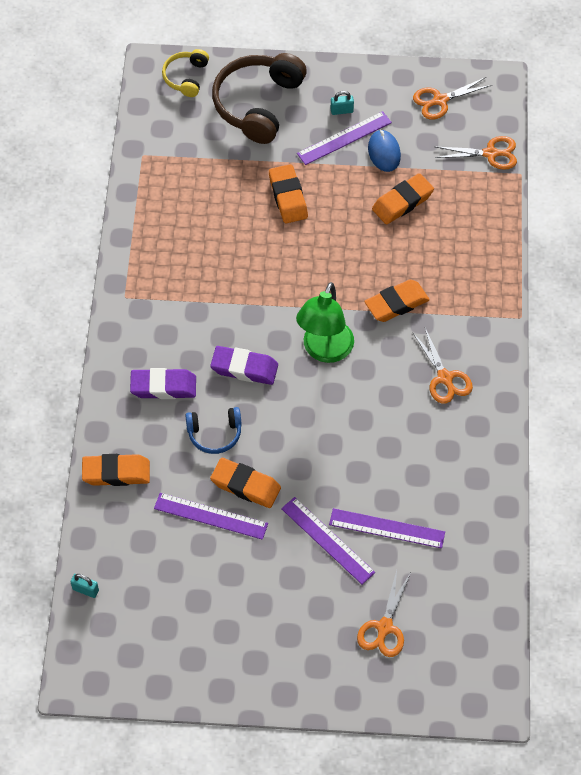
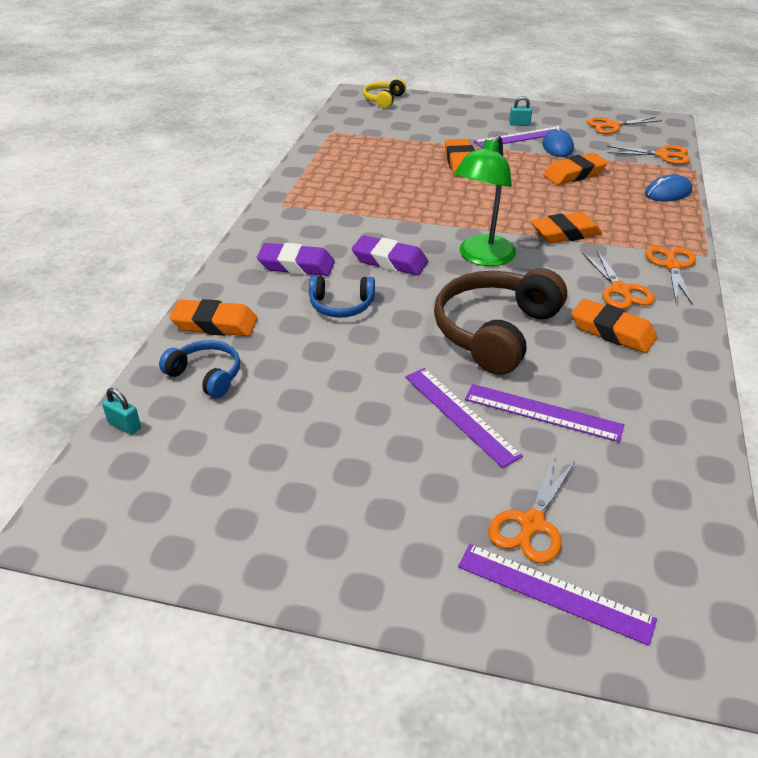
camera: 10 degrees right, 20 degrees down
purple ruler [154,493,268,540] -> purple ruler moved to [458,544,657,646]
orange eraser [210,458,281,508] -> orange eraser moved to [571,299,657,353]
brown headphones [212,53,307,144] -> brown headphones moved to [434,268,567,375]
none -> blue headphones [159,340,240,398]
none -> blue mouse [645,174,692,201]
none -> orange scissors [646,246,696,305]

